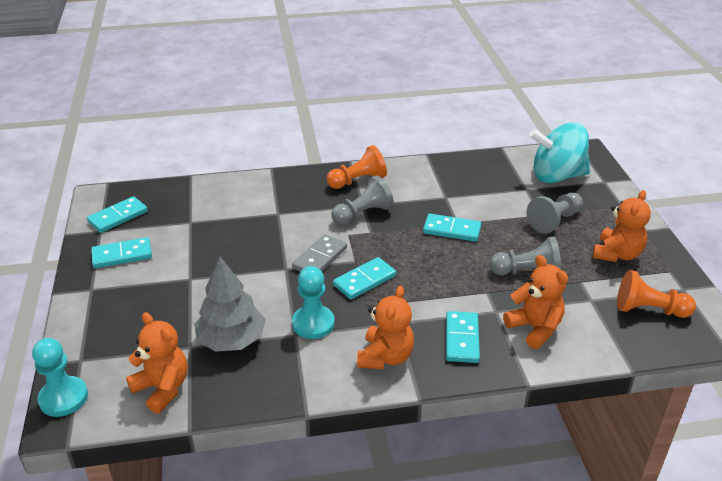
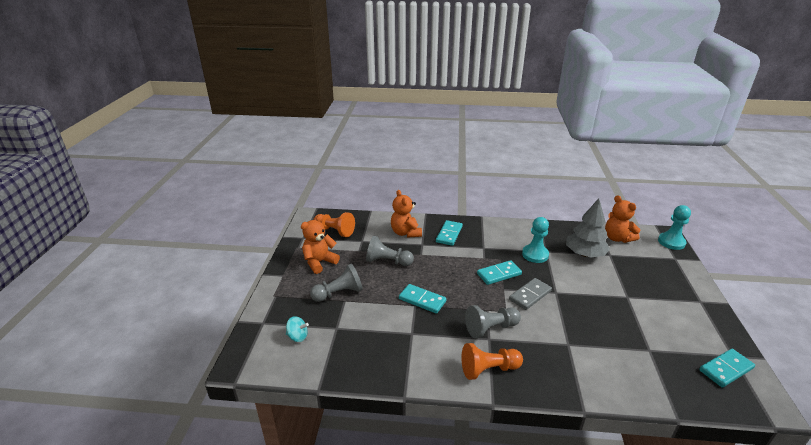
camera: 165 degrees left, 5 degrees down
turquoise domino [91,237,152,268] -> none
orange teddy bear [357,286,414,369] -> none
turquoise spinning top [529,122,590,183] -> turquoise spinning top [286,316,309,342], size x0.41

